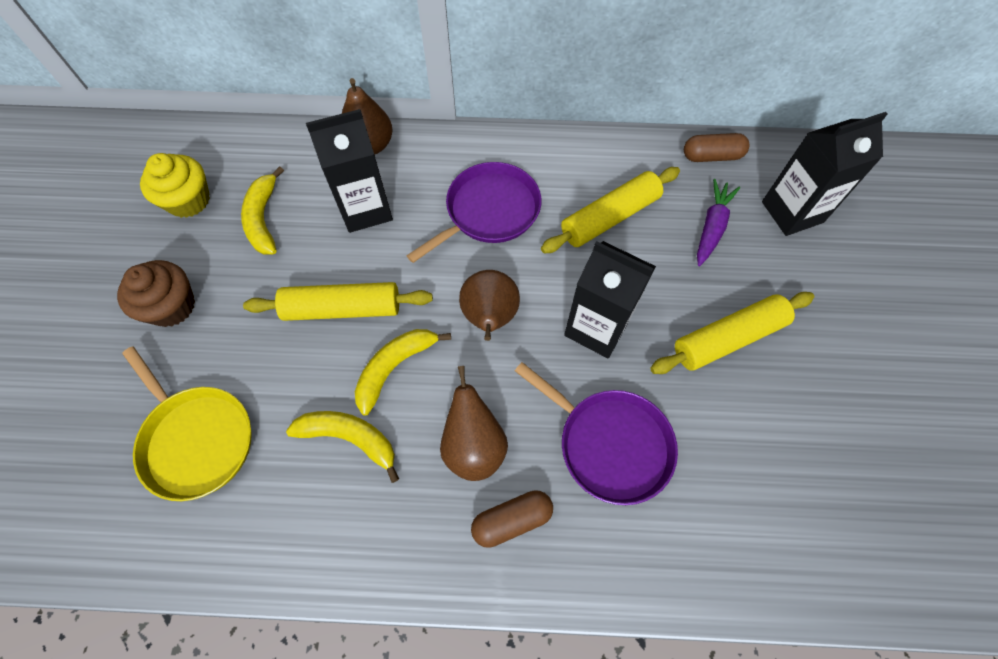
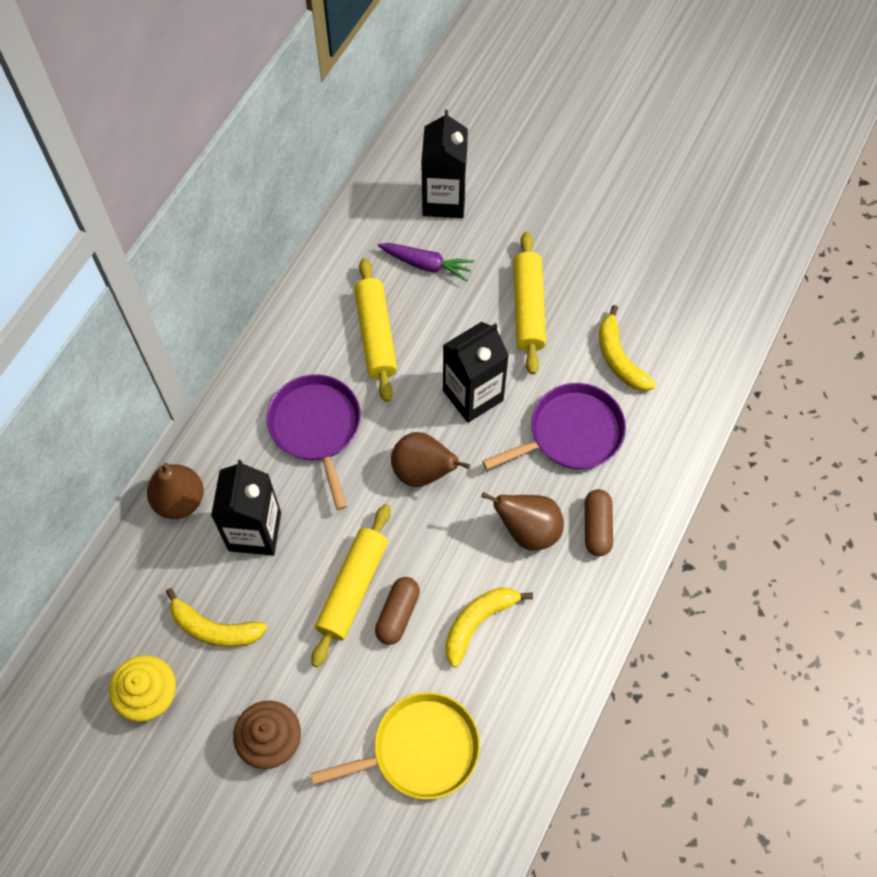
camera: 65 degrees left, 0 degrees up
yellow banana [355,329,451,416] -> yellow banana moved to [599,305,656,391]
brown capsule [684,133,750,162] -> brown capsule moved to [375,577,420,645]
purple carrot [697,179,740,266] -> purple carrot turned 150 degrees clockwise [378,243,474,282]

